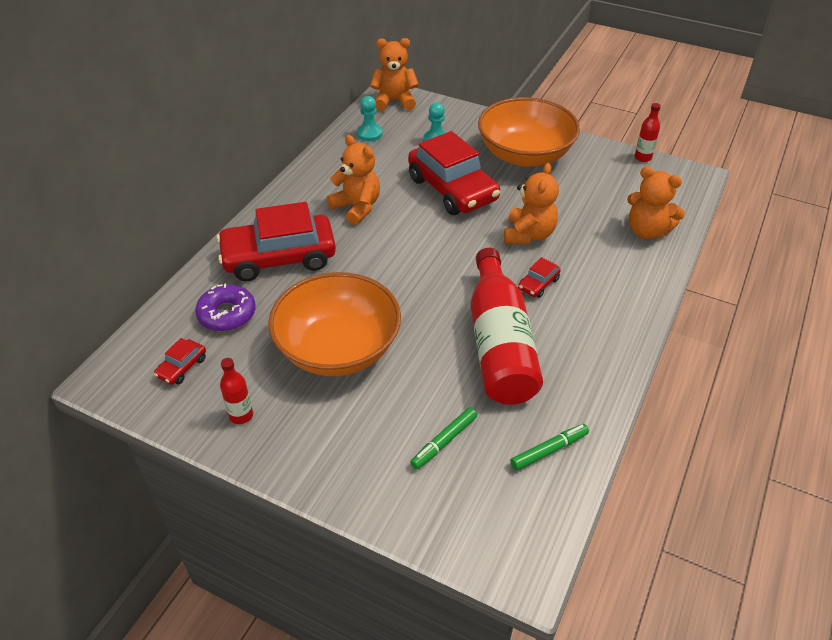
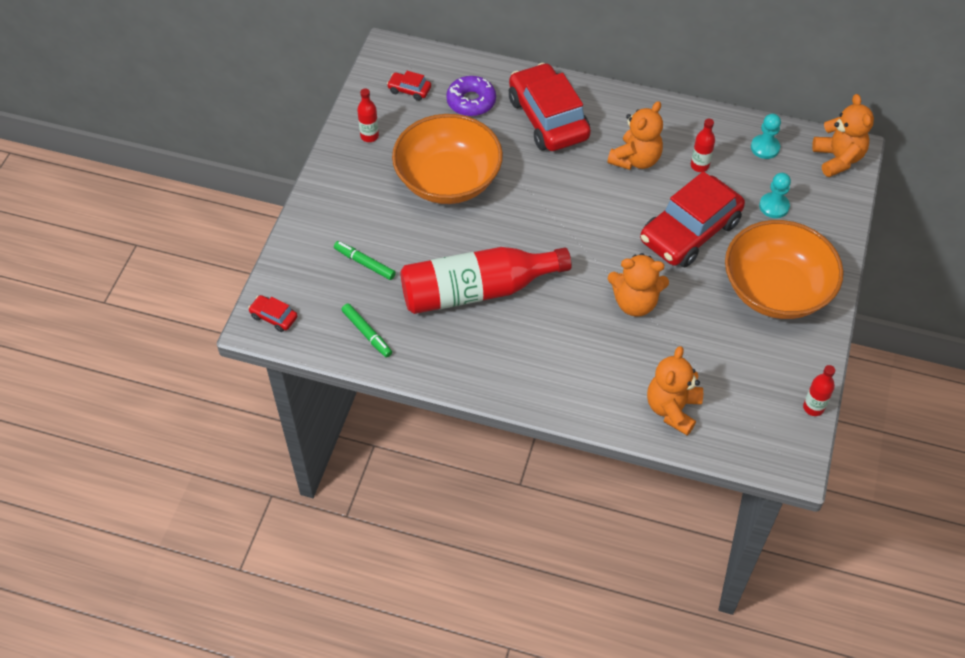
camera: 80 degrees right, 10 degrees up
red car [518,257,561,298] -> red car moved to [248,295,298,332]
none -> red bottle [691,119,715,172]

